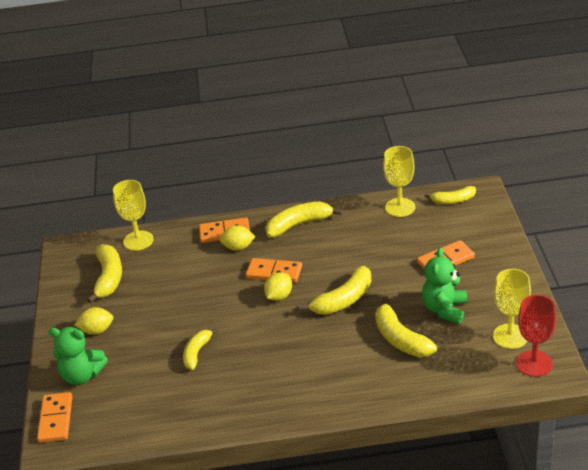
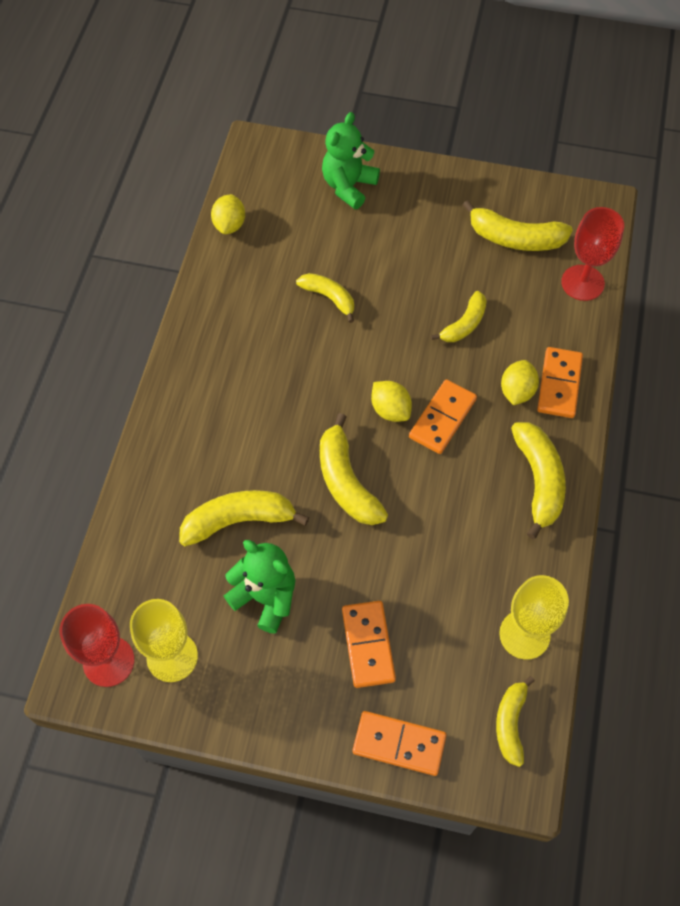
camera: 105 degrees right, 25 degrees up
orange domino [37,392,73,443] -> orange domino moved to [353,711,447,776]
yellow lemon [75,307,114,334] -> yellow lemon moved to [211,194,245,234]
yellow goblet [113,180,154,251] -> red goblet [561,207,624,301]
none -> yellow banana [431,291,487,342]

